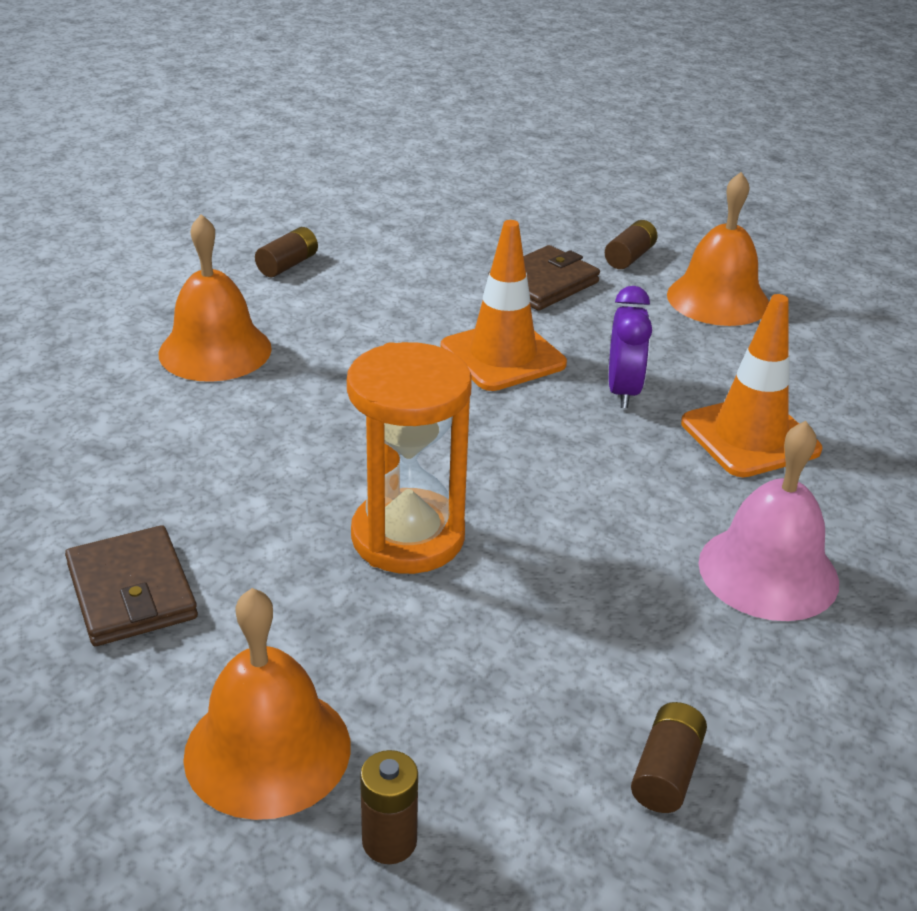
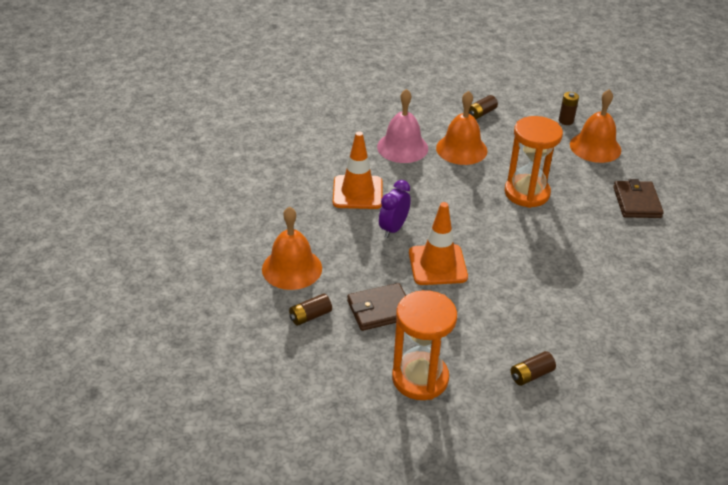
camera: 155 degrees left, 5 degrees up
orange bell [159,214,272,382] -> orange bell moved to [436,91,488,165]
none -> orange hourglass [392,290,457,400]

